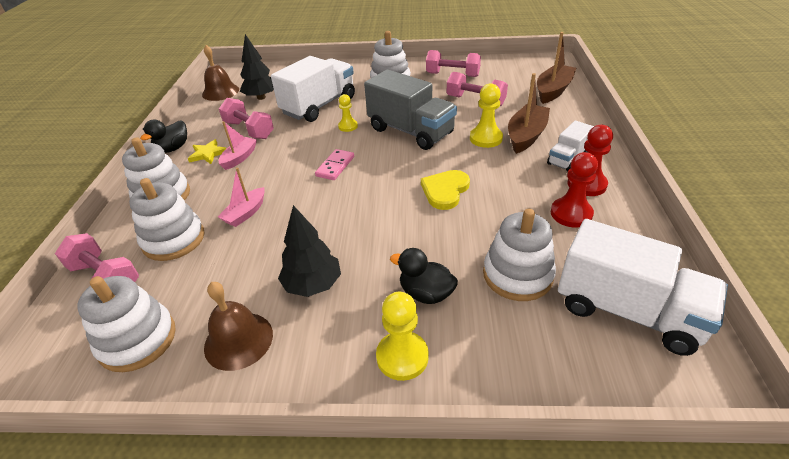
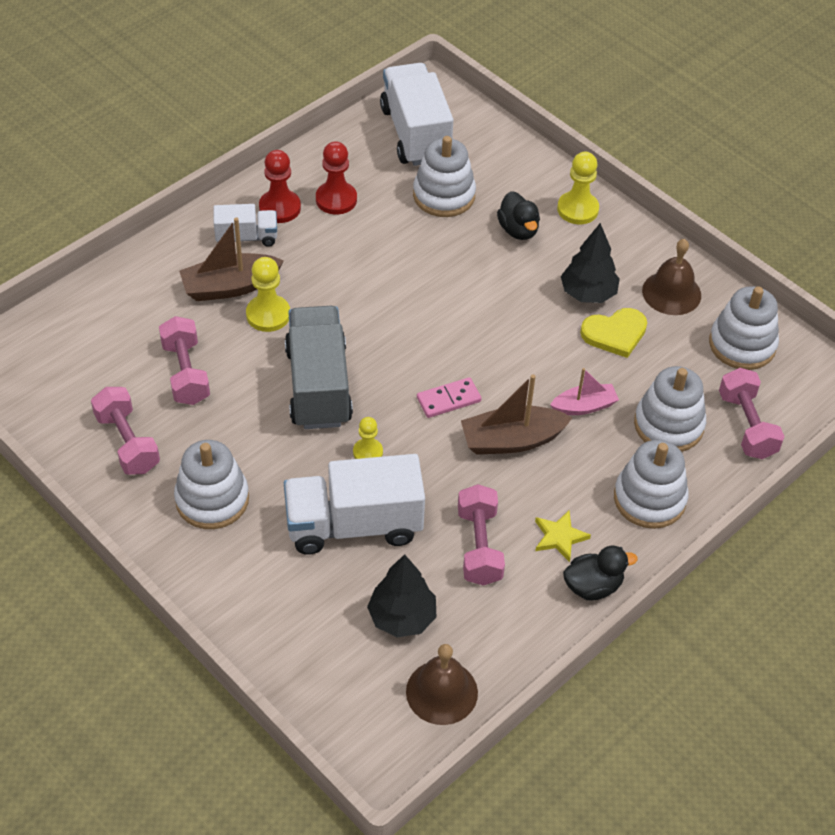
camera: 140 degrees left, 10 degrees up
pink boat [219,121,257,170] -> none
yellow heart [421,170,470,210] -> yellow heart moved to [580,308,647,358]
brown boat [537,32,576,104] -> brown boat moved to [461,374,573,455]

